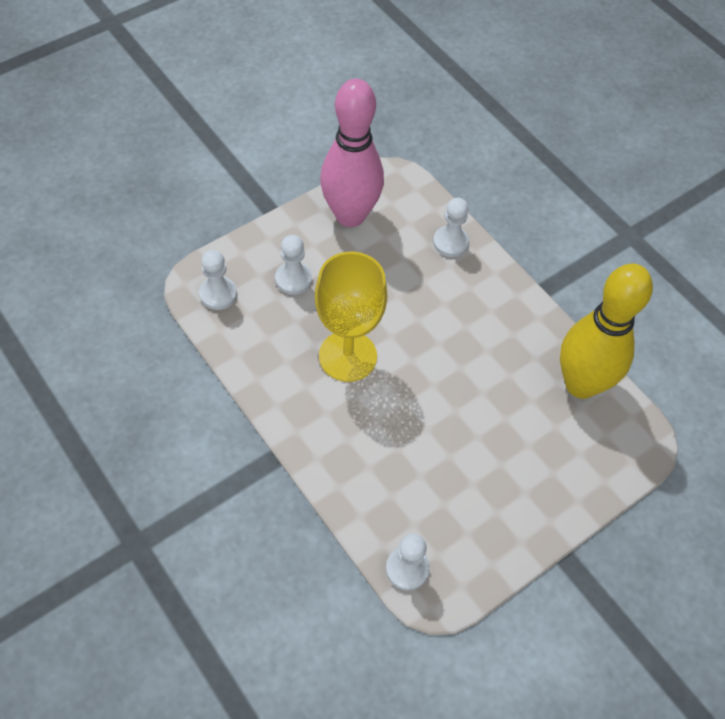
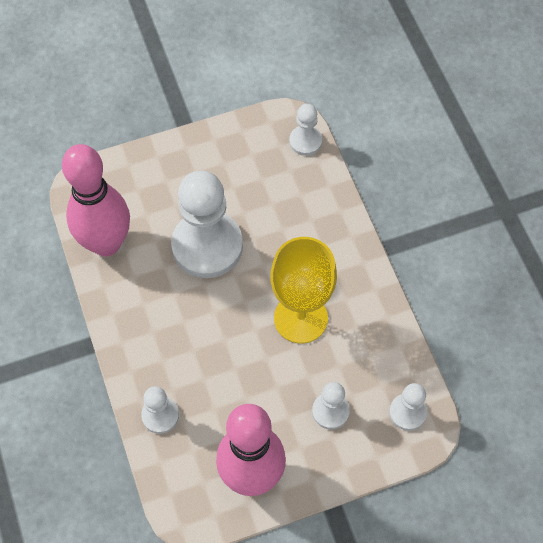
camera: 160 degrees left, 5 degrees up
yellow bowling pin [560,264,653,399] -> pink bowling pin [62,144,130,256]
none -> white pawn [171,171,243,278]

